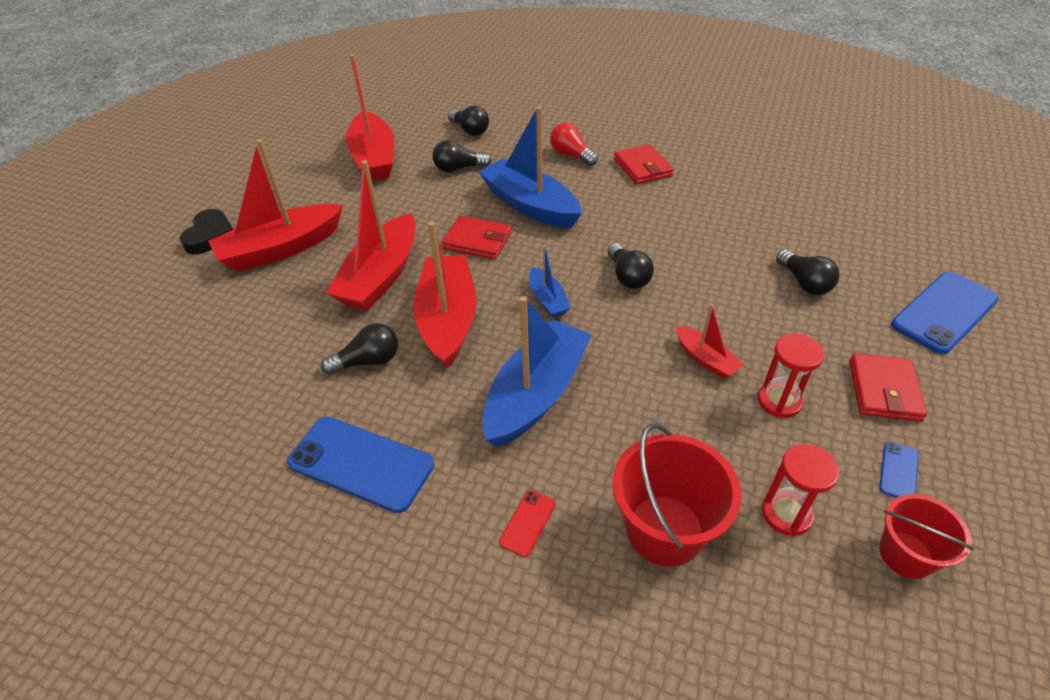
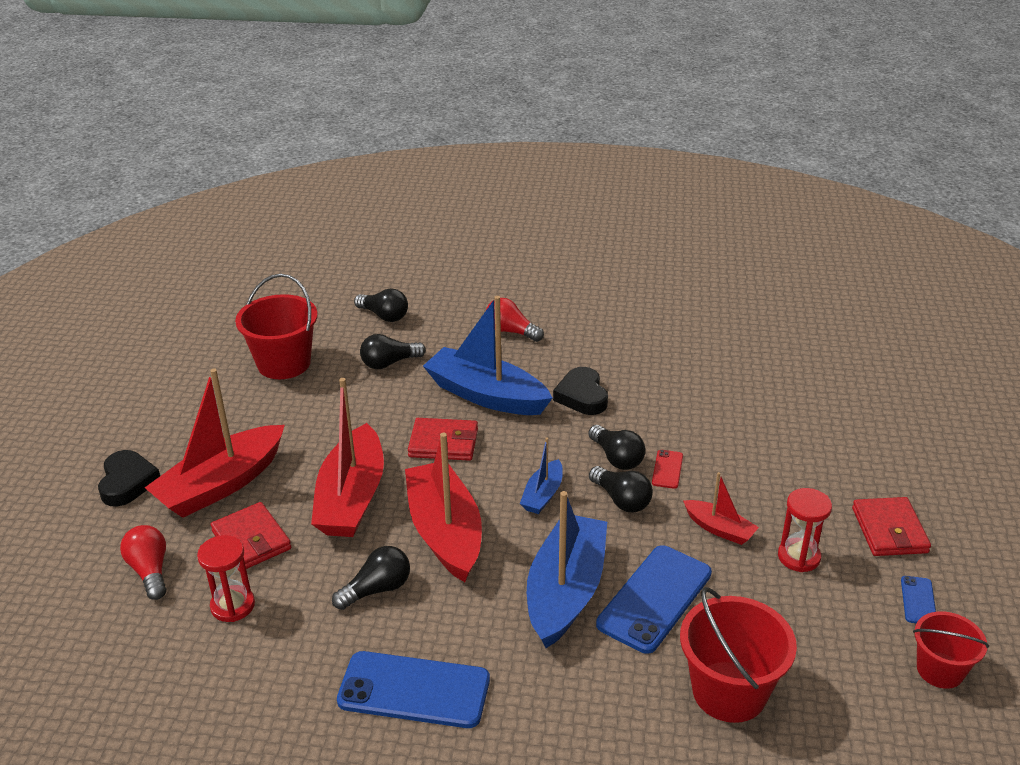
camera: 15 degrees left, 10 degrees down
red boat [346,54,394,181] -> red bucket [235,274,318,379]
red phone [499,490,556,557] -> red phone moved to [652,450,683,489]
blue boat [529,245,571,318] -> blue boat turned 60 degrees clockwise [520,438,563,514]
red wallet [614,144,674,184] -> red wallet moved to [211,502,291,571]
red hourglass [762,444,840,536] -> red hourglass moved to [197,535,255,622]
black light bulb [776,250,840,295] -> black light bulb moved to [589,466,653,512]
blue phone [891,272,999,354] -> blue phone moved to [596,545,712,654]
none -> red light bulb [120,525,166,600]
none -> black heart [553,367,608,415]

